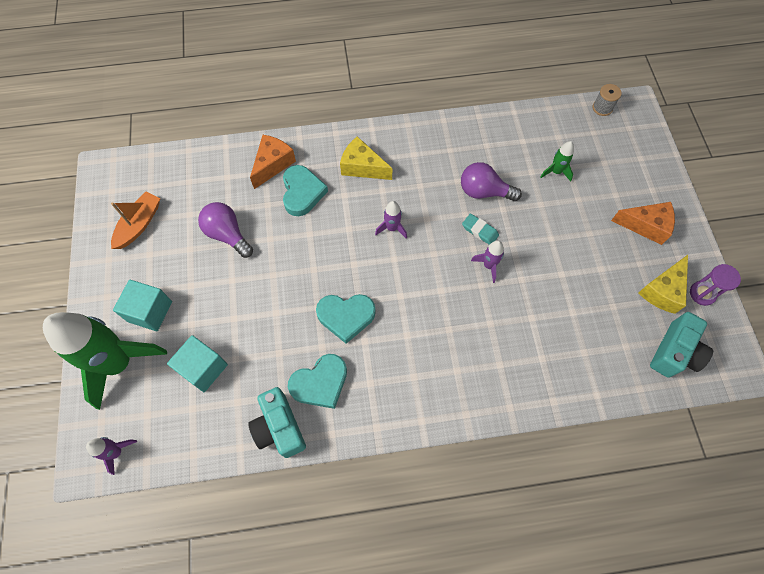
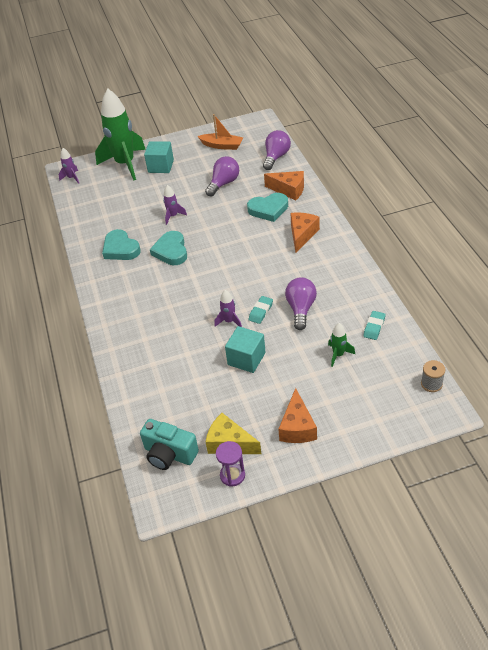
camera: 85 degrees right, 20 degrees down
turquoise cube [167,335,228,392] -> turquoise cube moved to [225,326,266,373]
turquoise camera [248,387,306,458] -> none
yellow cheese [340,136,393,180] -> orange cheese [291,212,320,253]
purple rocket [375,201,407,239] -> purple rocket moved to [163,185,187,225]
none -> purple light bulb [263,130,291,170]
none -> turquoise eraser [363,311,386,340]

